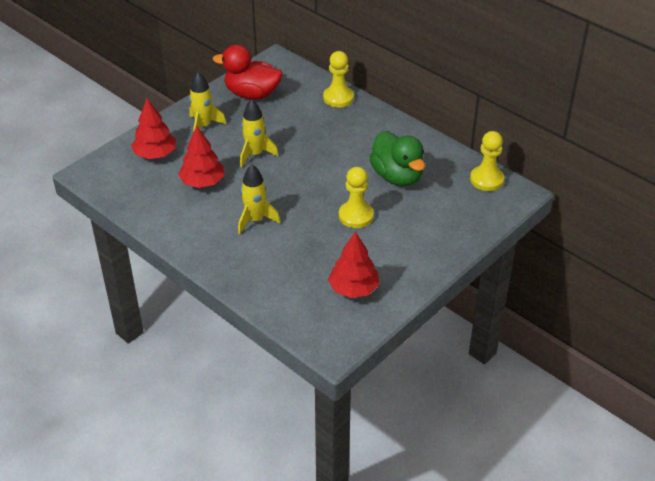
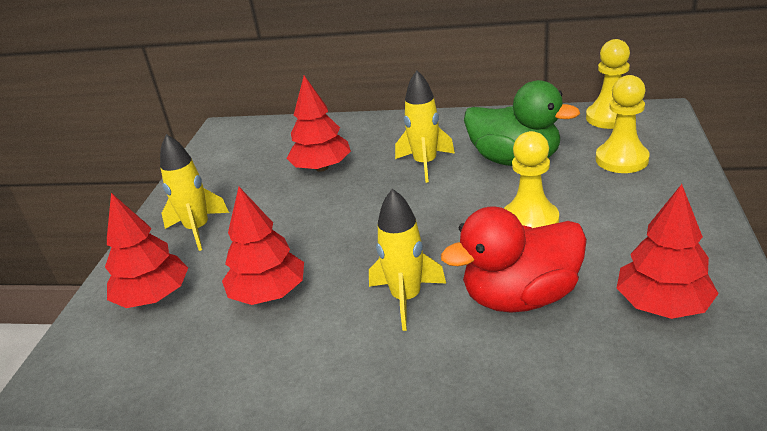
camera: 30 degrees left, 10 degrees down
red duck [213,45,282,100] -> red duck moved to [441,206,587,313]
yellow rocket [240,99,279,167] -> yellow rocket moved to [395,70,455,183]
yellow pawn [323,51,354,108] -> yellow pawn moved to [596,75,650,173]
none -> red tree [286,76,351,172]

